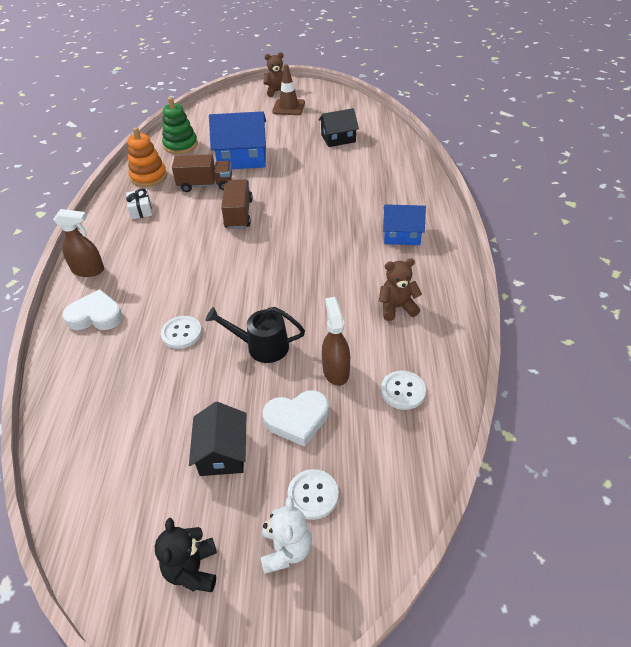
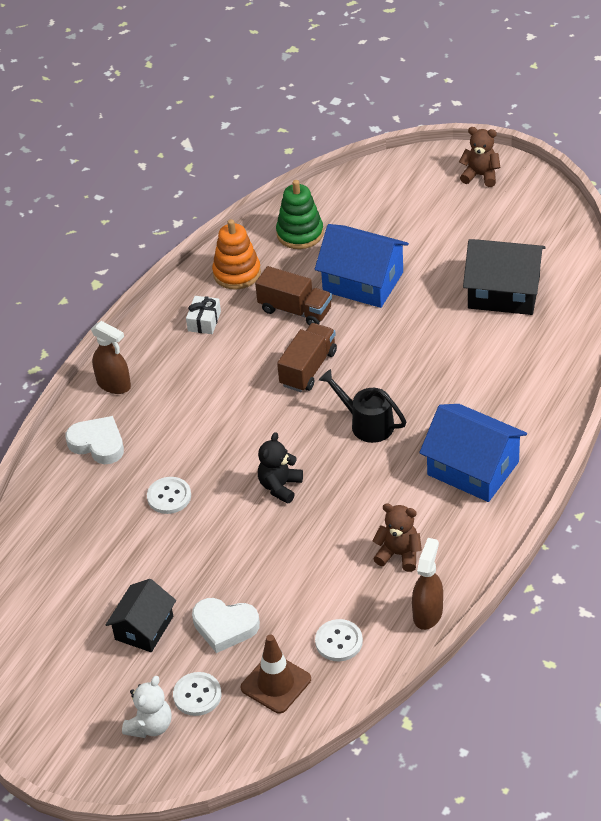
camera: 30 degrees right, 0 degrees up
black teddy bear [155,518,217,592] -> black teddy bear moved to [258,432,303,504]
black watering can [206,307,305,363] -> black watering can moved to [319,369,406,443]
brown traffic cone [272,64,305,115] -> brown traffic cone moved to [241,635,311,713]
black house [318,108,359,147] -> black house [463,239,546,315], size x1.57
brown spray bottle [322,297,350,386] -> brown spray bottle moved to [412,538,443,630]
blue house [383,204,426,245] -> blue house [419,404,527,502], size x1.57

